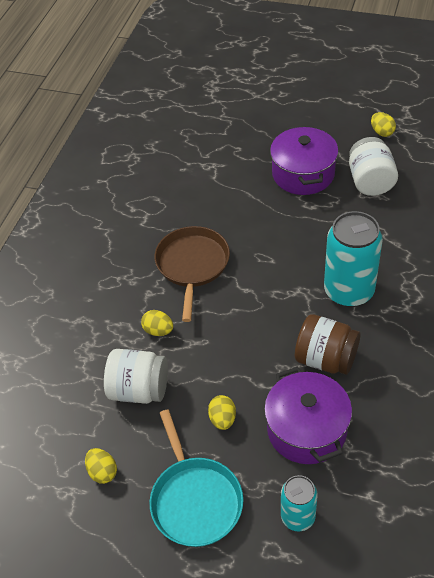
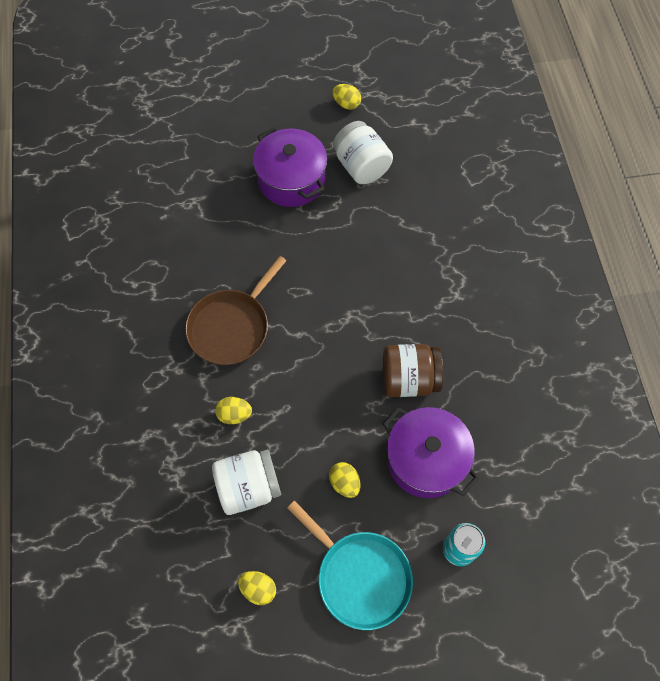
camera: 30 degrees left, 15 degrees up
brown pan [154,226,230,322] -> brown pan turned 120 degrees counterclockwise [185,256,287,365]
turquoise can [324,211,383,307] -> none

